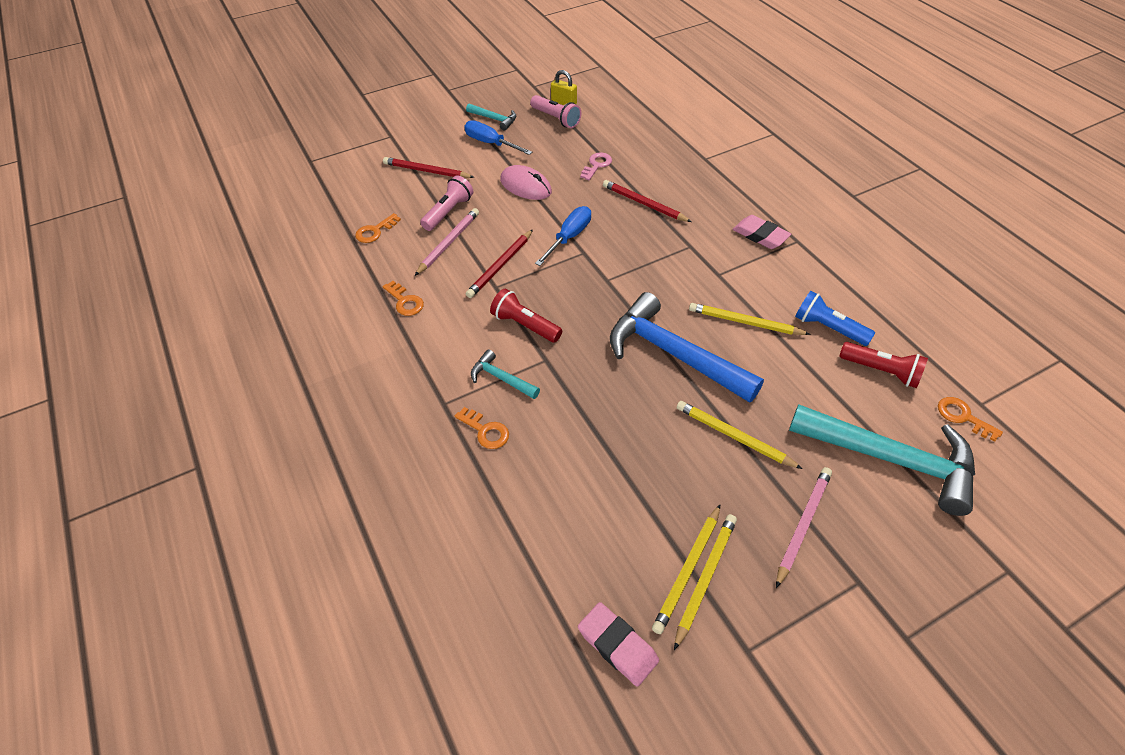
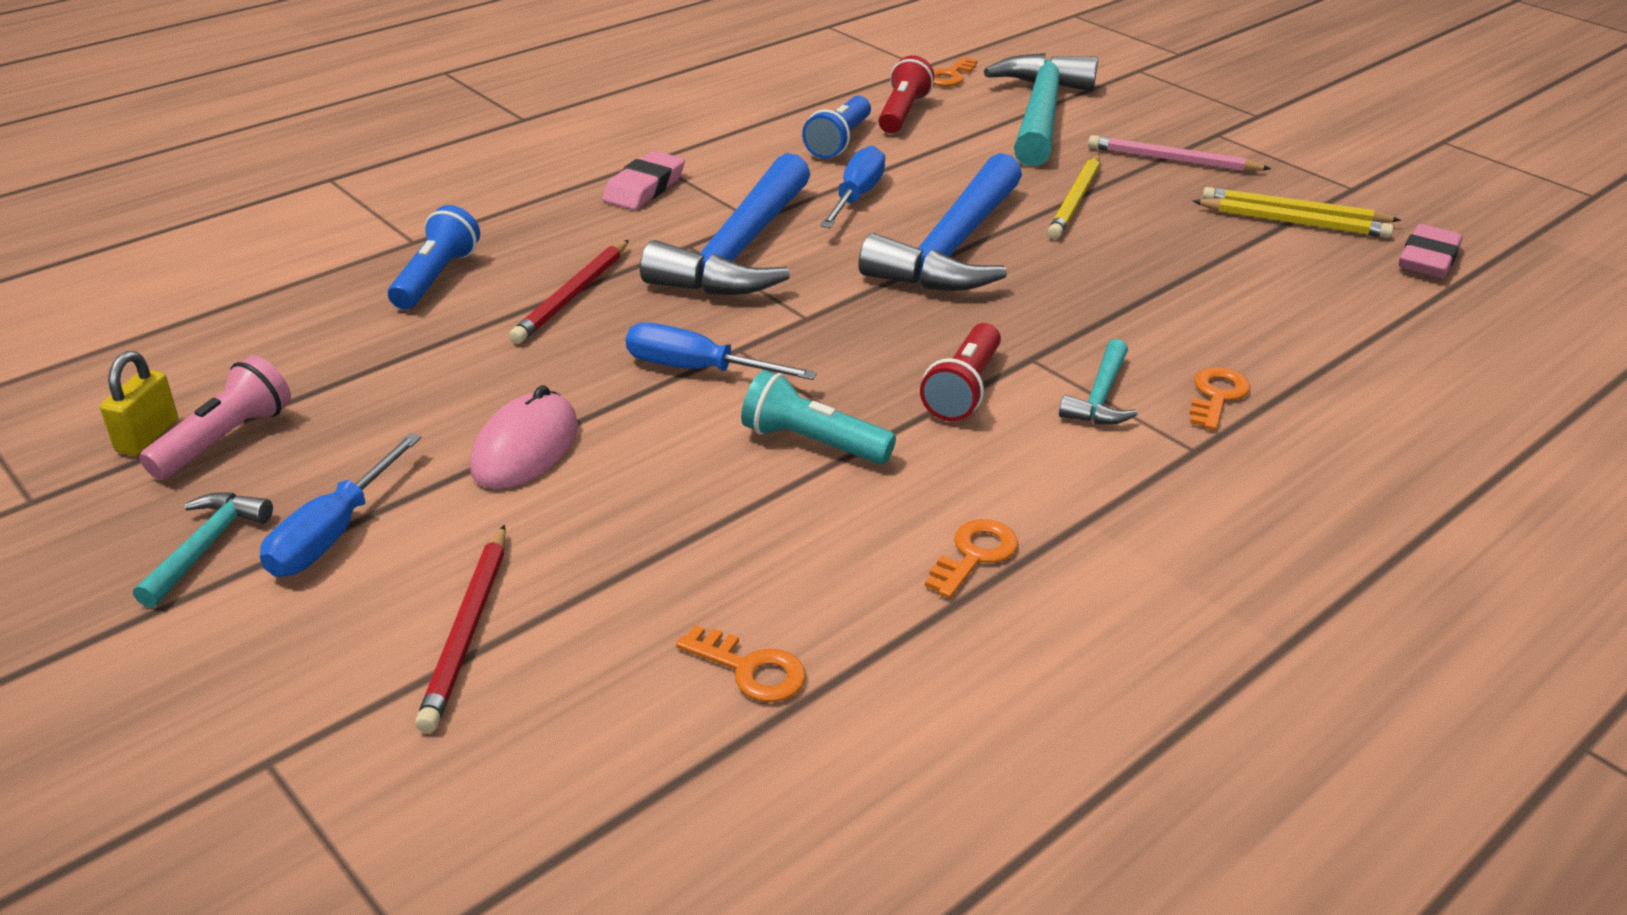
camera: 105 degrees left, 15 degrees down
pink pencil [415,208,479,276] -> none
pink flashlight [420,175,473,231] -> none
red pencil [466,230,533,298] -> turquoise flashlight [741,370,896,464]
pink key [580,152,612,180] -> none
yellow pencil [689,303,811,335] -> blue screwdriver [820,146,885,228]
none -> blue flashlight [388,205,480,310]
none -> blue hammer [640,153,810,295]

